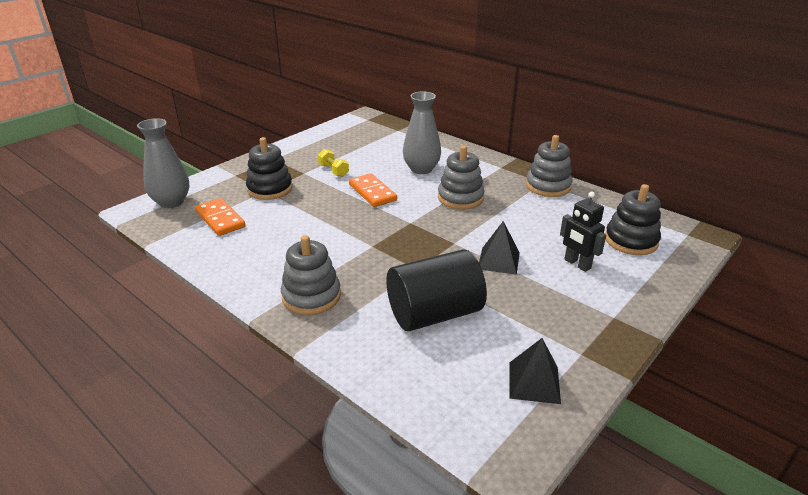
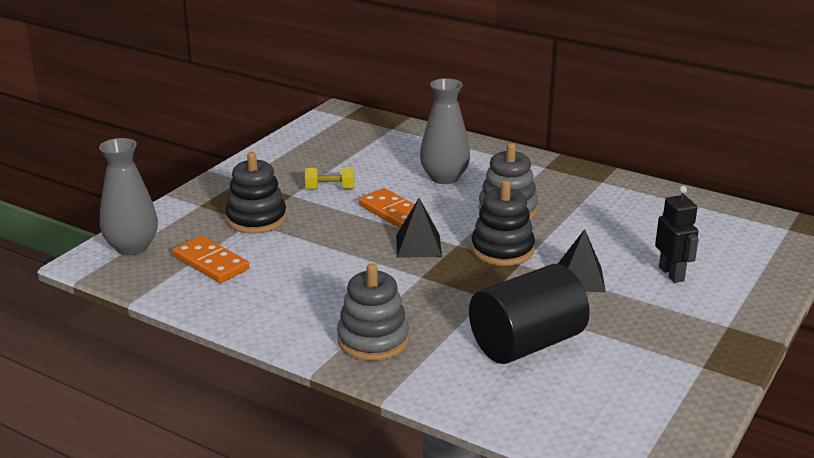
camera: 10 degrees left, 5 degrees down
yellow dumbbell [318,149,349,177] -> yellow dumbbell turned 45 degrees counterclockwise [305,167,354,189]
black pyramid [510,338,561,404] -> black pyramid moved to [396,198,442,258]
grey stacking toy [526,135,573,197] -> none
black robot [560,192,606,272] -> black robot turned 150 degrees counterclockwise [655,186,699,283]
black stacking toy [605,184,661,255] -> black stacking toy moved to [471,180,535,266]

